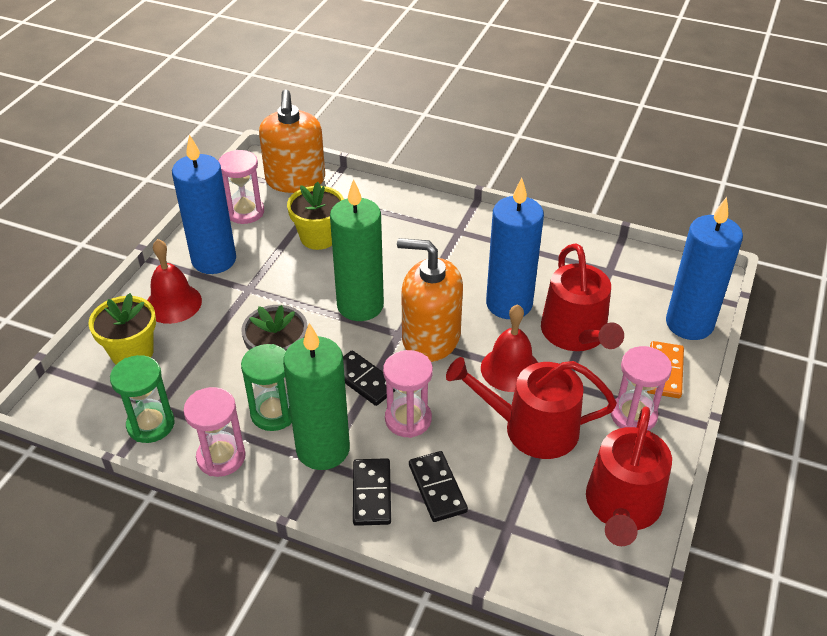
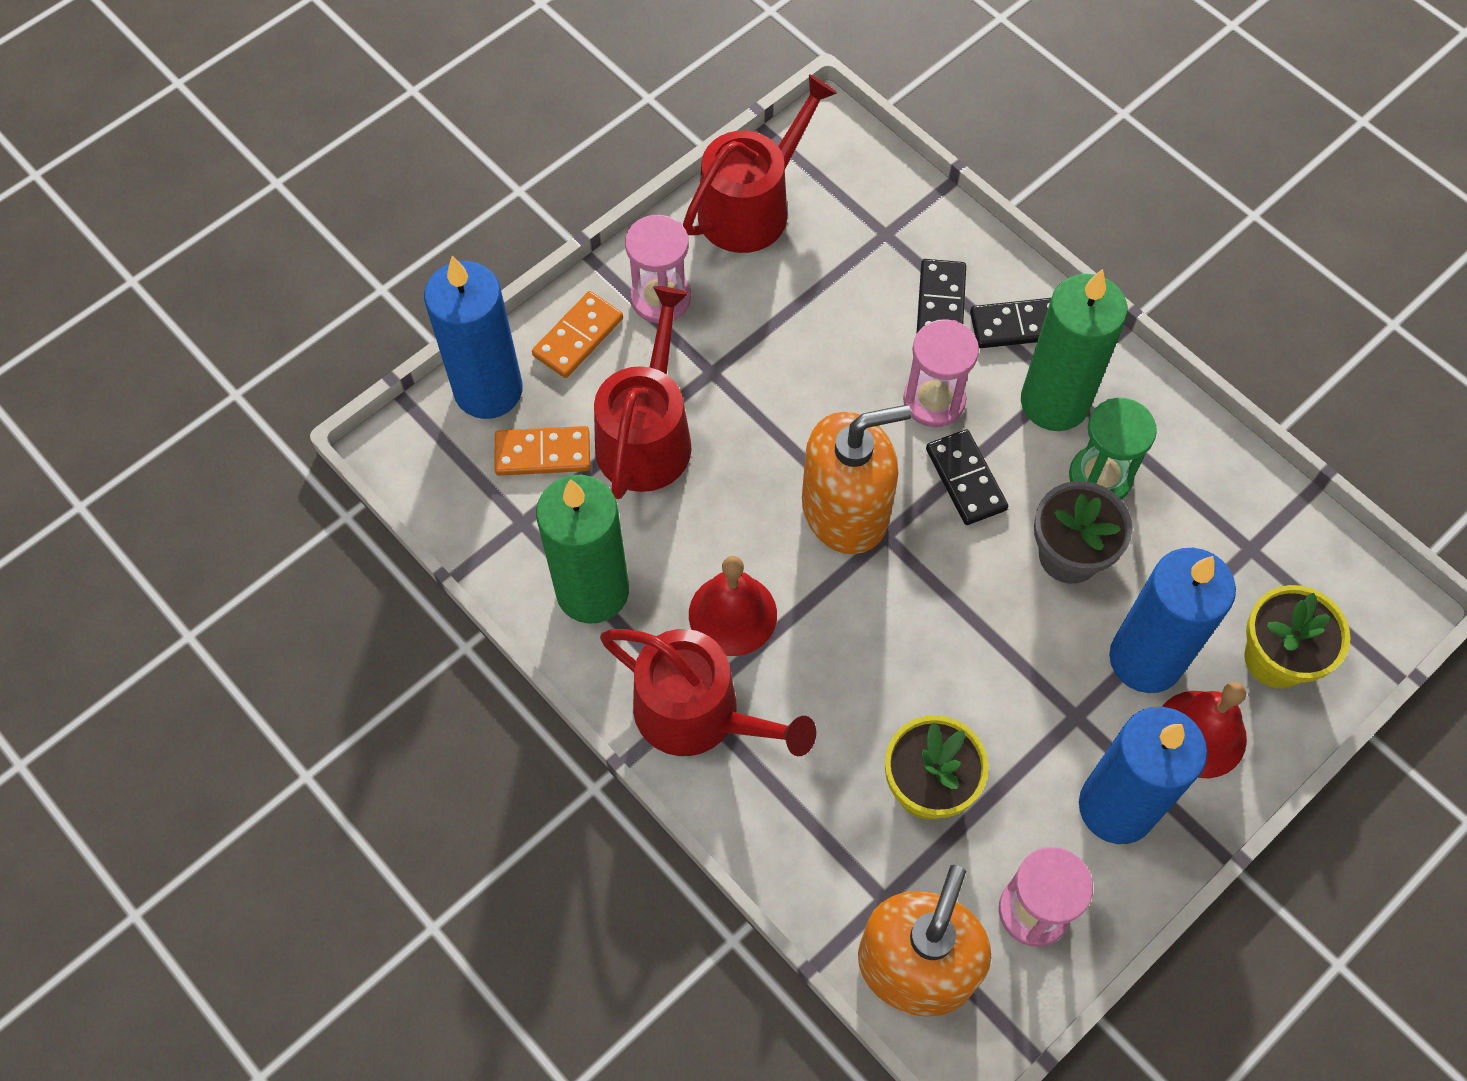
camera: 155 degrees left, 20 degrees up
green hourglass [110,355,175,443] -> none
pink hourglass [183,387,246,477] -> none
green candle [330,179,384,321] -> green candle moved to [536,475,629,624]
black domino [353,458,391,526] -> black domino turned 60 degrees clockwise [970,298,1051,348]
orange soap dispenser [397,238,463,362] -> orange soap dispenser turned 60 degrees counterclockwise [802,405,911,554]
red watering can [446,357,617,459] -> red watering can moved to [600,629,816,756]
red bell [481,304,538,392] -> red bell moved to [689,556,777,656]
blue candle [486,178,544,319] -> blue candle moved to [1109,548,1236,693]
none -> orange domino [495,426,590,476]

